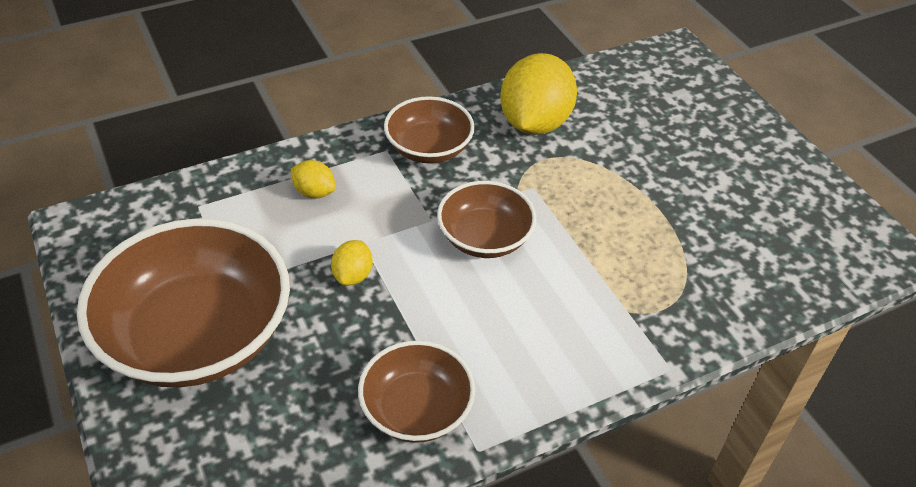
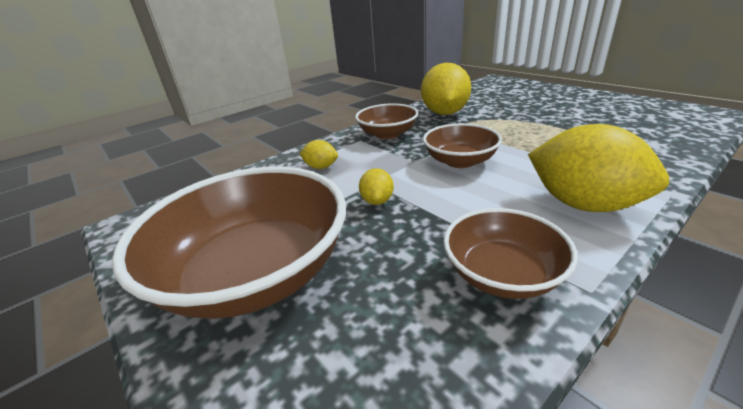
camera: 10 degrees left, 15 degrees down
none -> yellow lemon [528,124,669,212]

